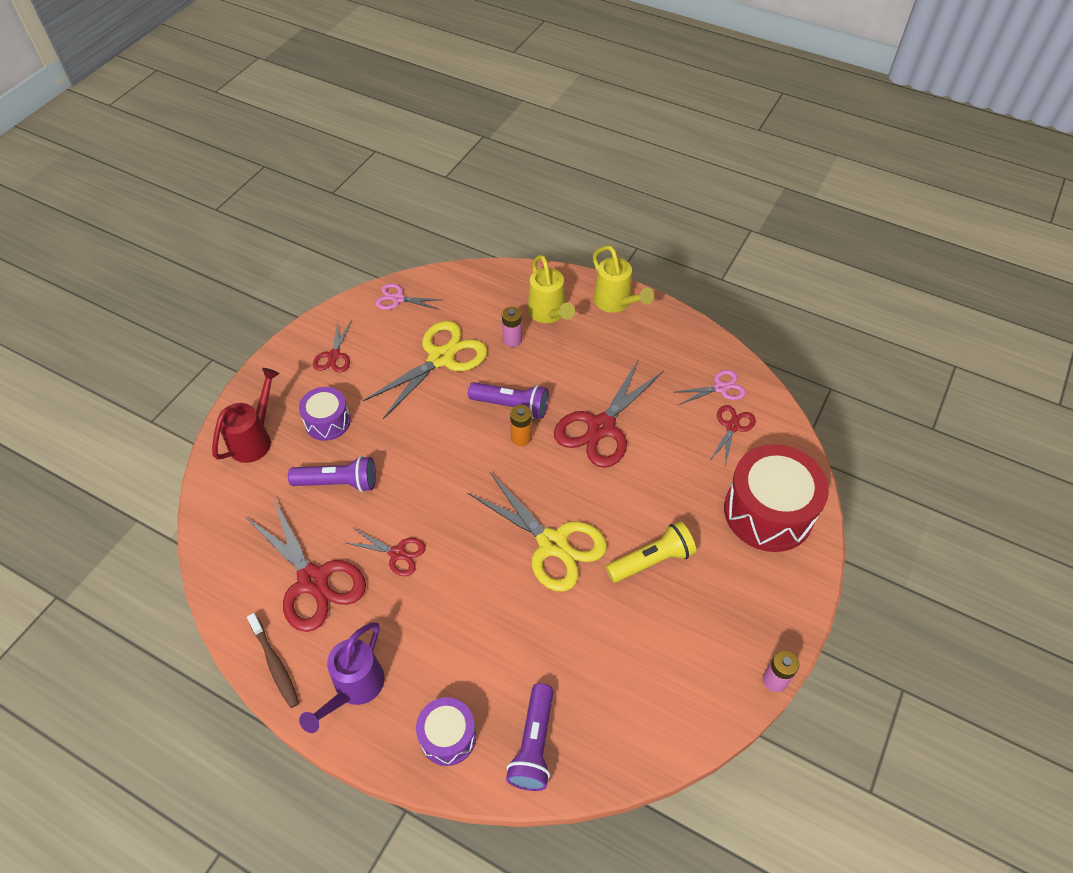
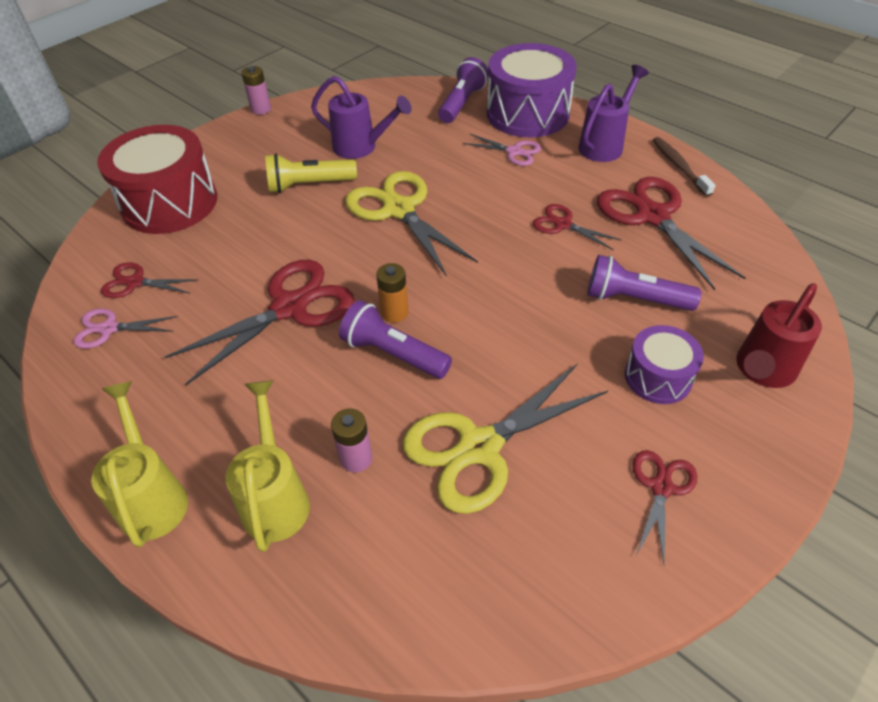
camera: 165 degrees left, 5 degrees down
pink scissors [376,283,443,310] -> pink scissors moved to [463,134,541,166]
purple drum [416,697,476,766] -> purple drum [487,43,576,138], size x1.83
red scissors [711,405,756,467] -> red scissors turned 60 degrees clockwise [101,262,198,298]
none -> purple watering can [311,76,412,159]

